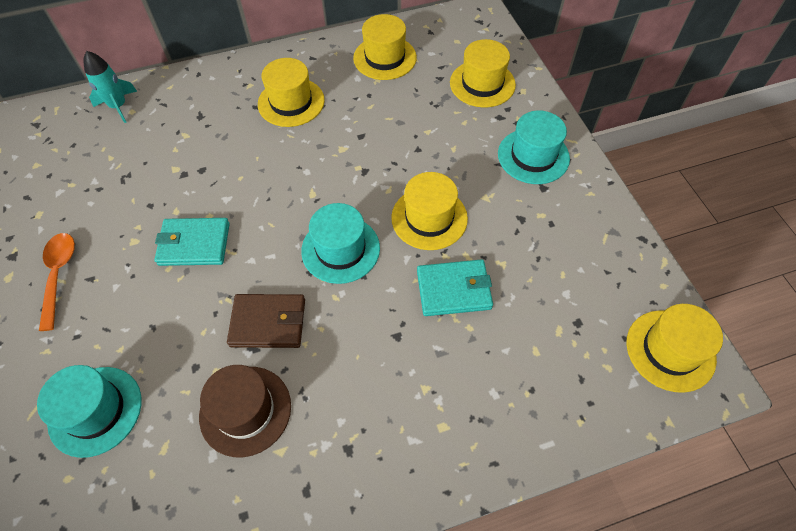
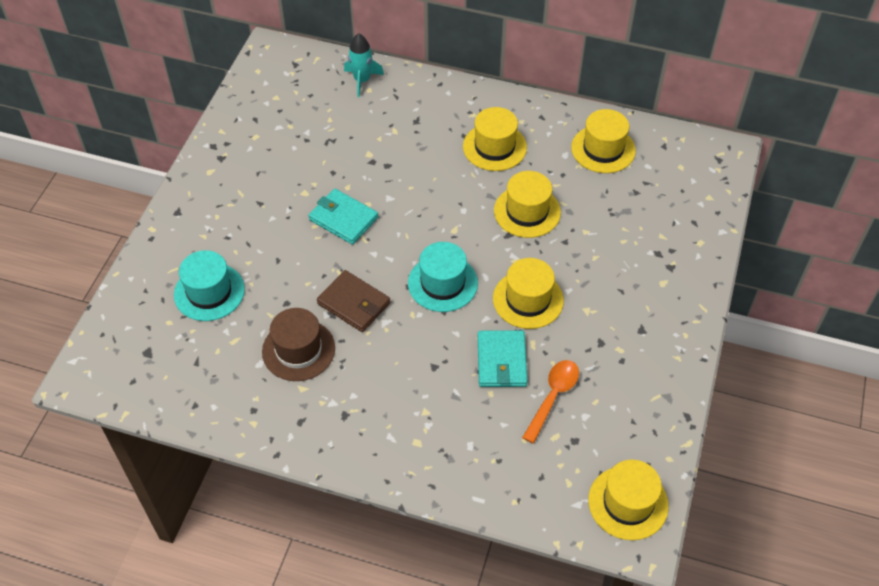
camera: 35 degrees right, 5 degrees down
orange spoon [39,233,75,331] -> orange spoon moved to [522,360,579,443]
turquoise wallet [417,259,493,316] -> turquoise wallet turned 60 degrees clockwise [478,330,528,387]
yellow hat [450,39,516,107] -> yellow hat moved to [494,171,561,238]
turquoise hat [498,110,570,184] -> none

